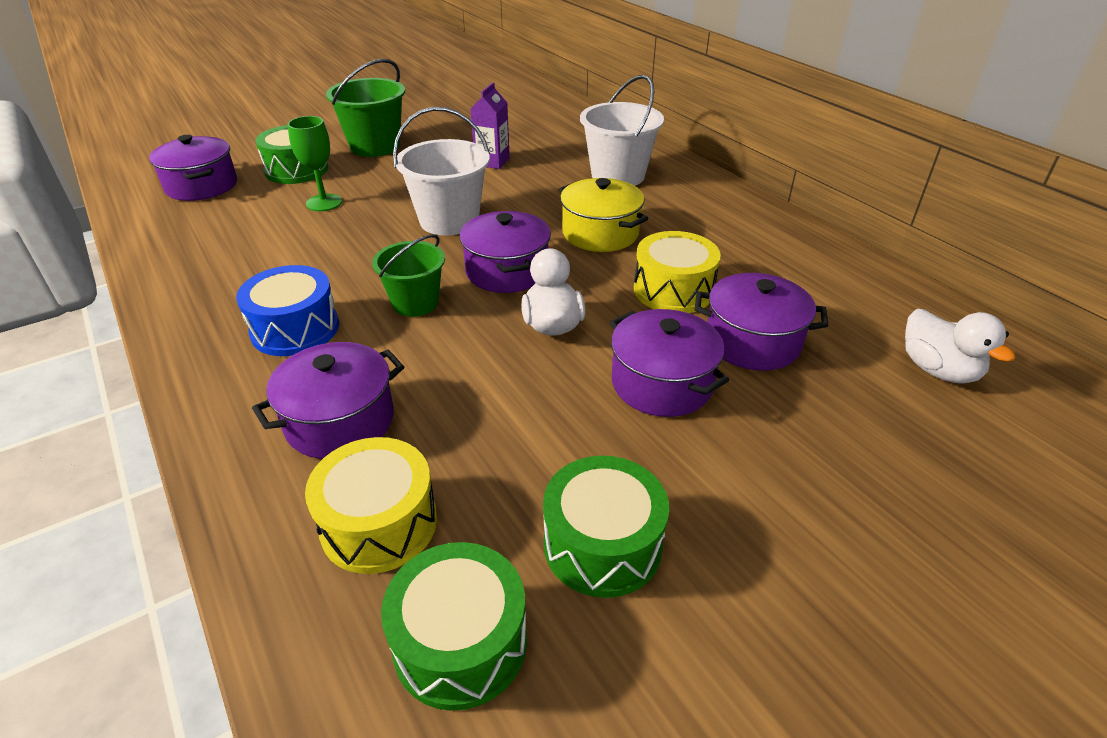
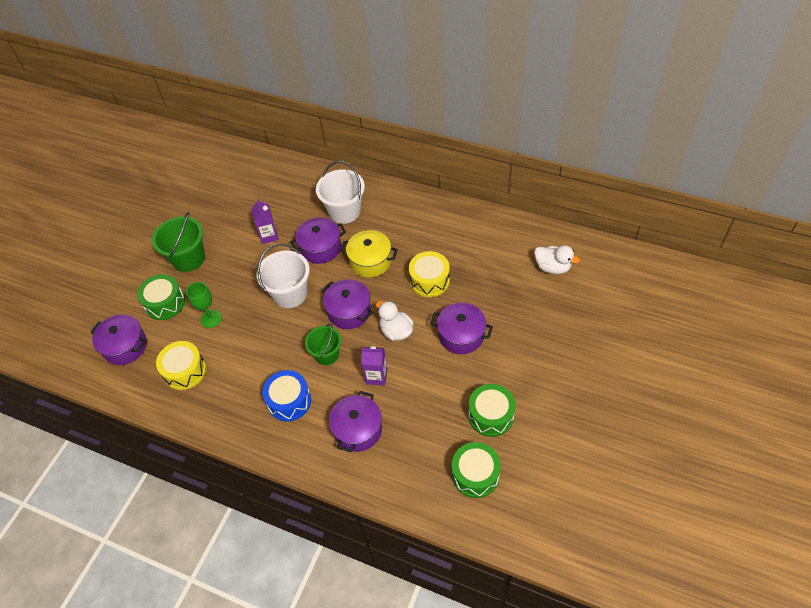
camera: 30 degrees left, 15 degrees up
yellow drum [305,437,437,574] -> yellow drum moved to [156,341,206,390]
purple pot [695,273,829,371] -> purple pot moved to [290,217,346,264]
none -> purple carton [361,346,387,386]

